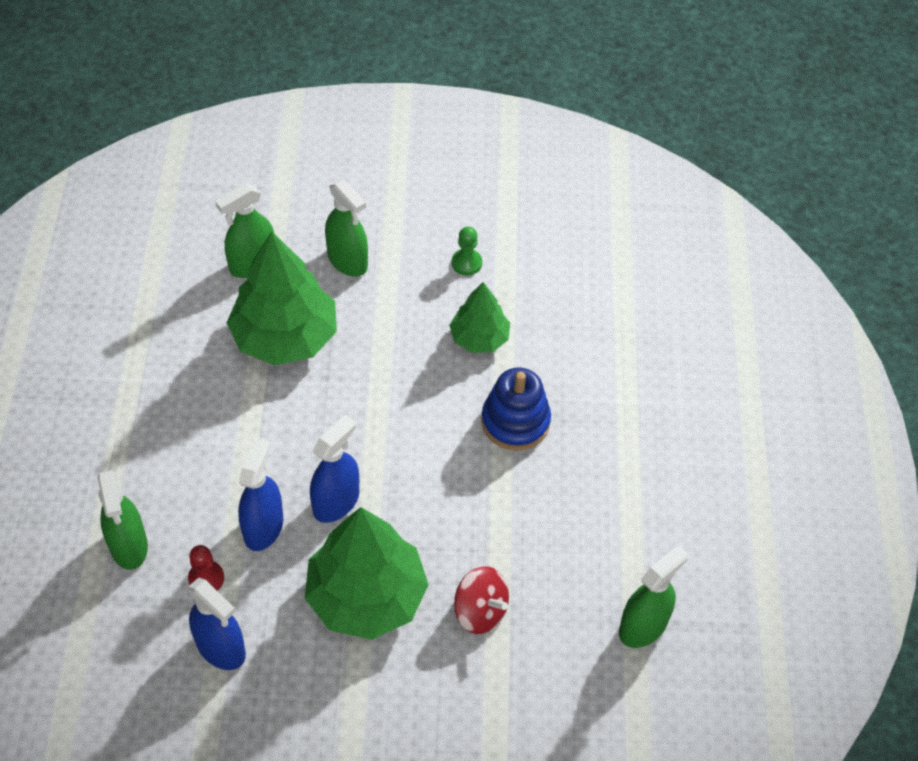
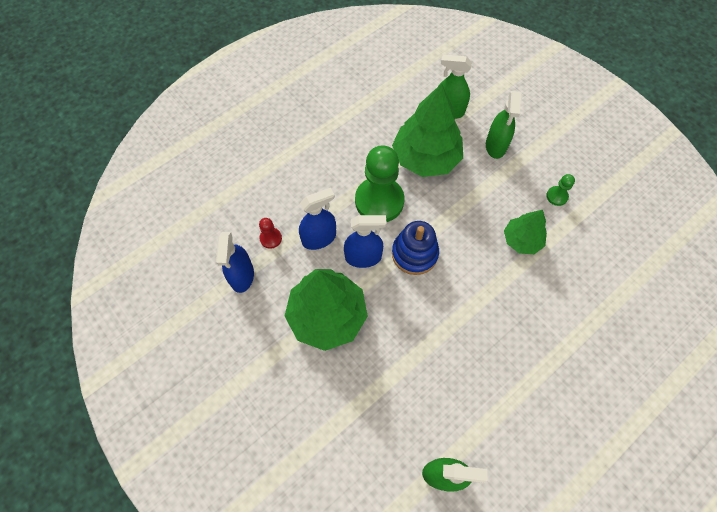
camera: 50 degrees right, 10 degrees up
green spray bottle [98,470,148,570] -> none
red spinning top [454,566,509,634] -> none
blue stacking toy [481,367,551,451] -> blue stacking toy moved to [392,221,439,275]
none -> green pawn [355,145,404,222]

